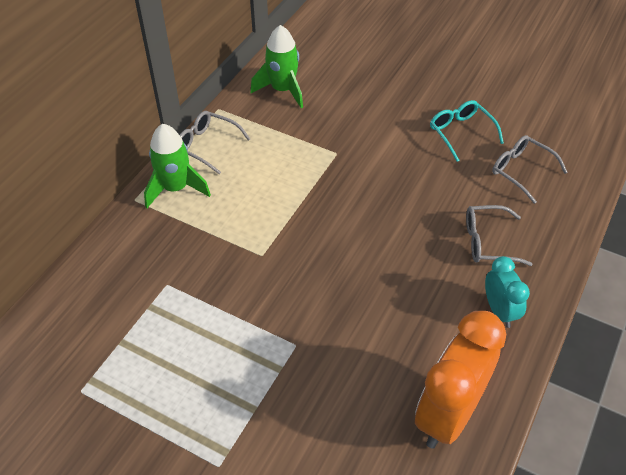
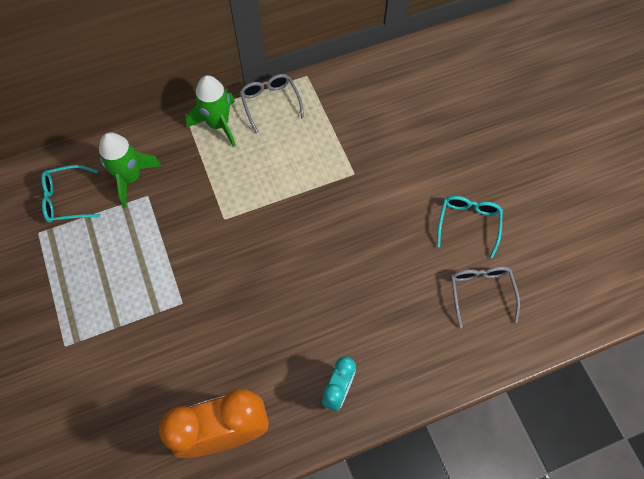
camera: 40 degrees right, 15 degrees up
green rocket [250,25,303,108] -> green rocket moved to [99,132,162,207]
grey glasses [466,205,533,266] -> none
none -> turquoise glasses [41,165,100,223]

